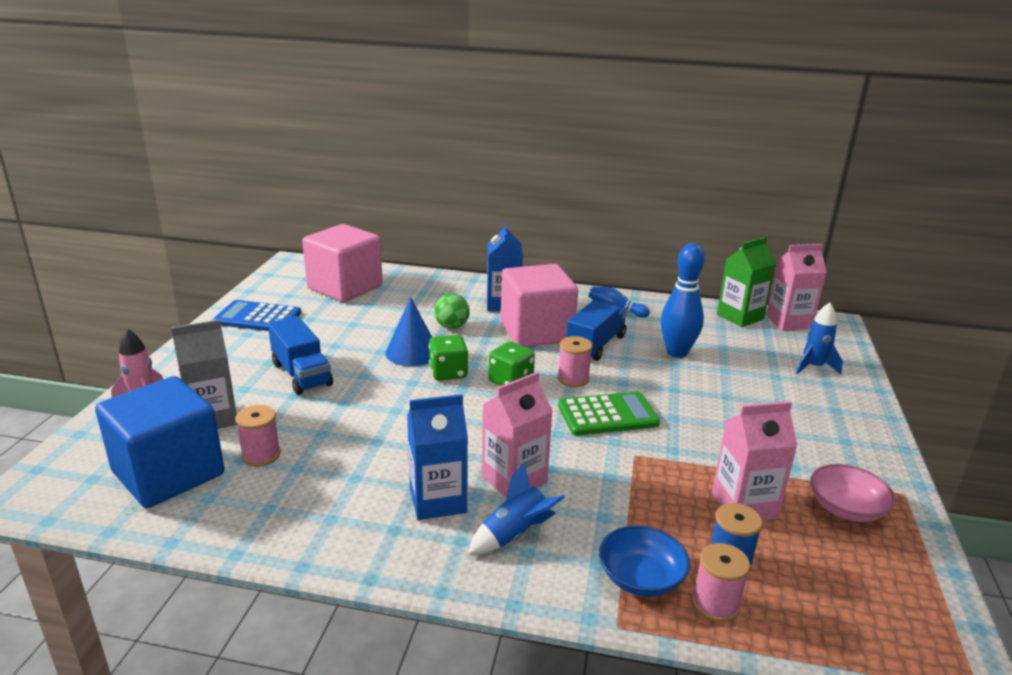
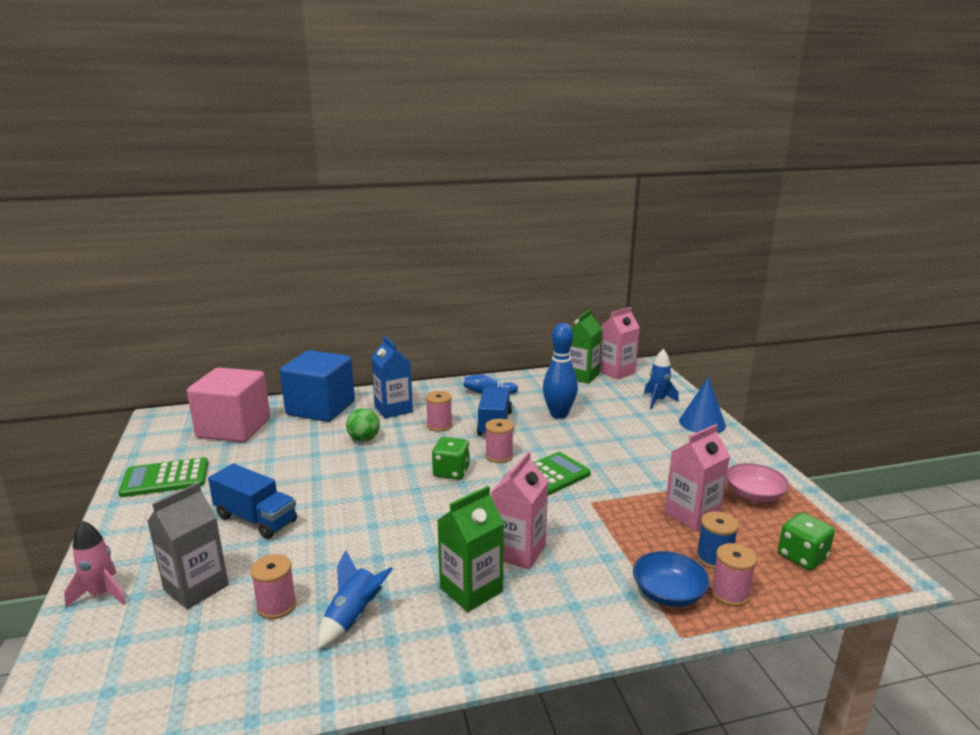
camera: 25 degrees left, 5 degrees down
blue cube [95,376,225,508] -> blue cube moved to [280,350,355,422]
blue calculator [213,300,301,331] -> green calculator [118,457,208,497]
blue cone [385,297,432,366] -> blue cone moved to [679,376,726,433]
blue carton [407,394,468,520] -> green carton [437,486,504,612]
green dice [429,335,468,381] -> green dice moved to [778,513,835,570]
blue rocket [468,462,565,554] -> blue rocket moved to [317,550,393,649]
pink cube [501,264,578,347] -> pink spool [426,391,452,432]

